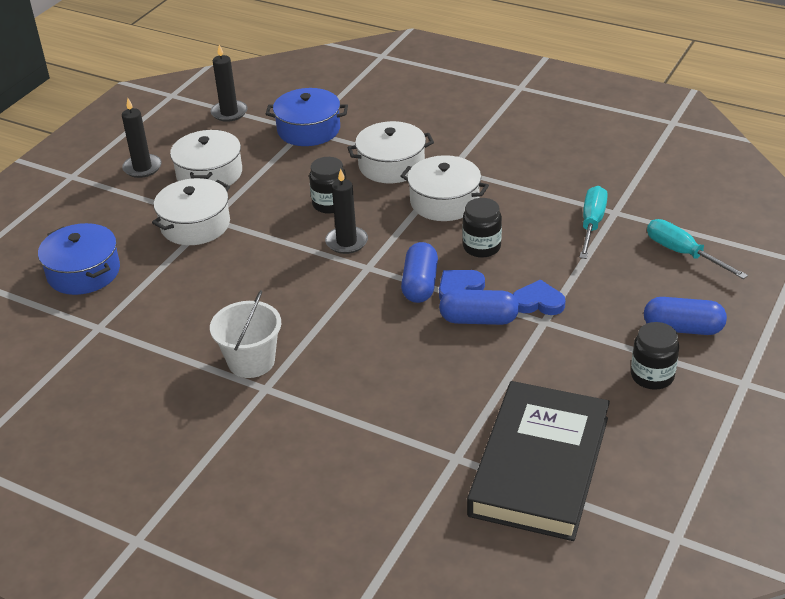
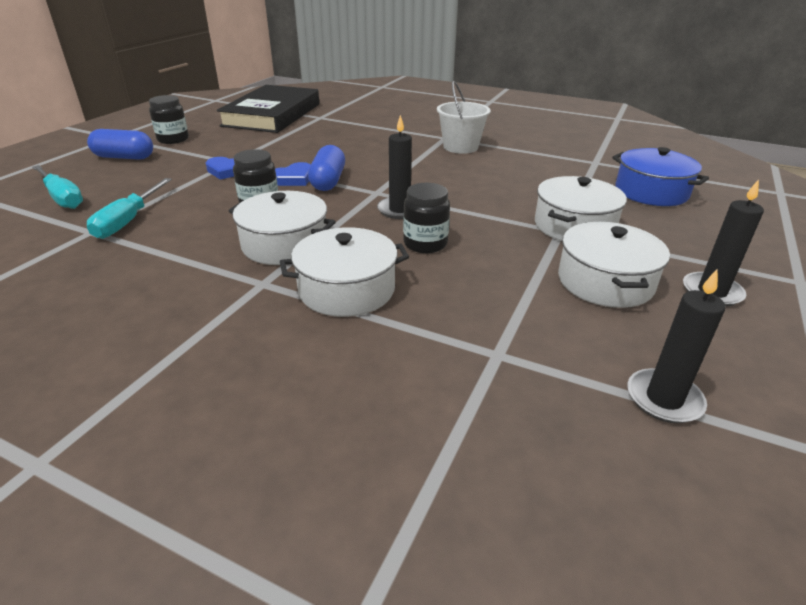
camera: 175 degrees right, 5 degrees down
blue pot [266,88,348,146] -> none
blue capsule [439,290,519,325] -> none

